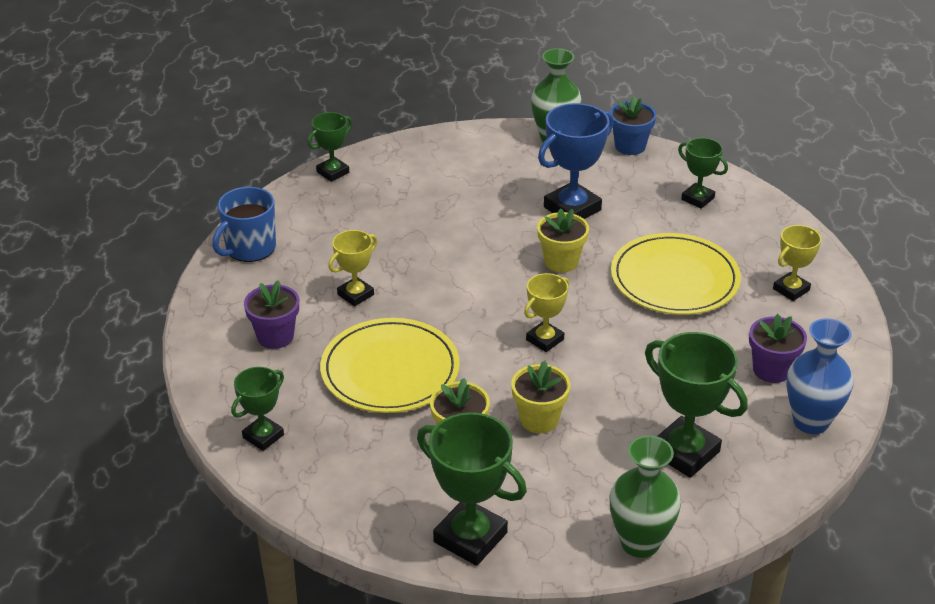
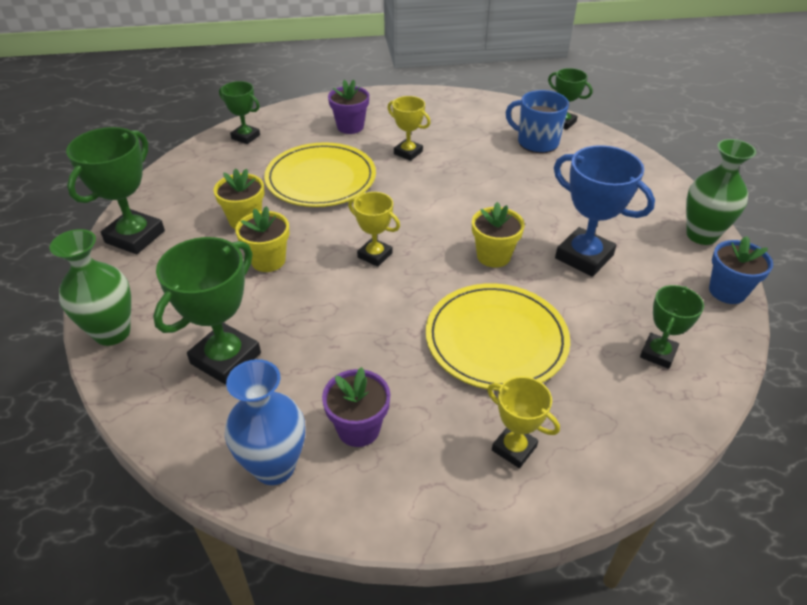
camera: 80 degrees right, 5 degrees up
blue mug [212,187,276,262] -> blue mug moved to [506,90,569,153]

